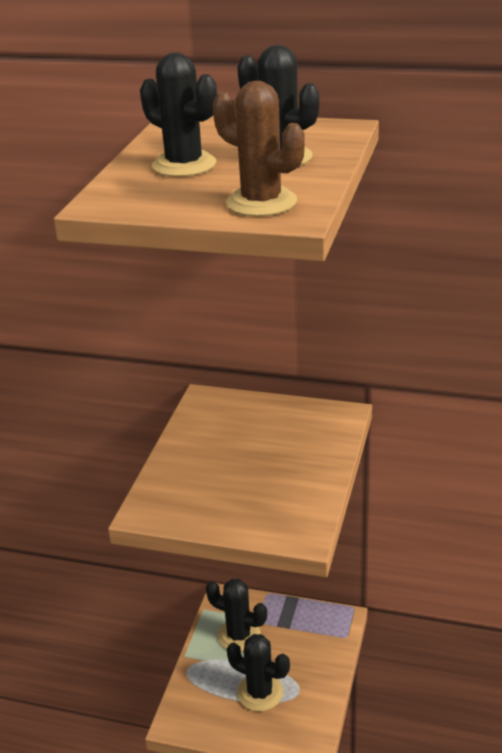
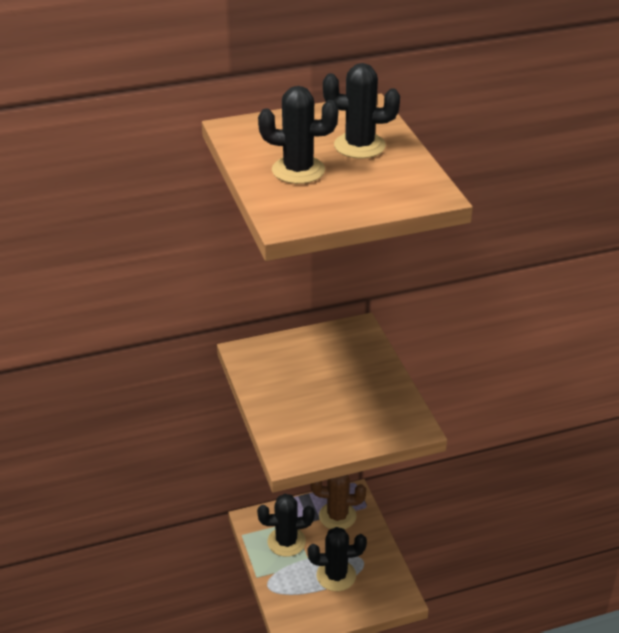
camera: 35 degrees left, 5 degrees up
brown cactus [213,81,305,217] -> brown cactus moved to [310,475,366,529]

